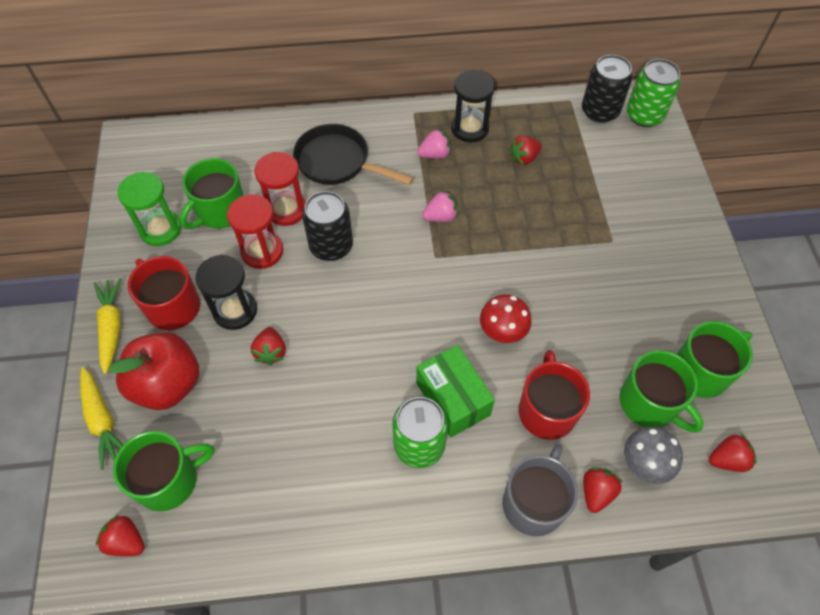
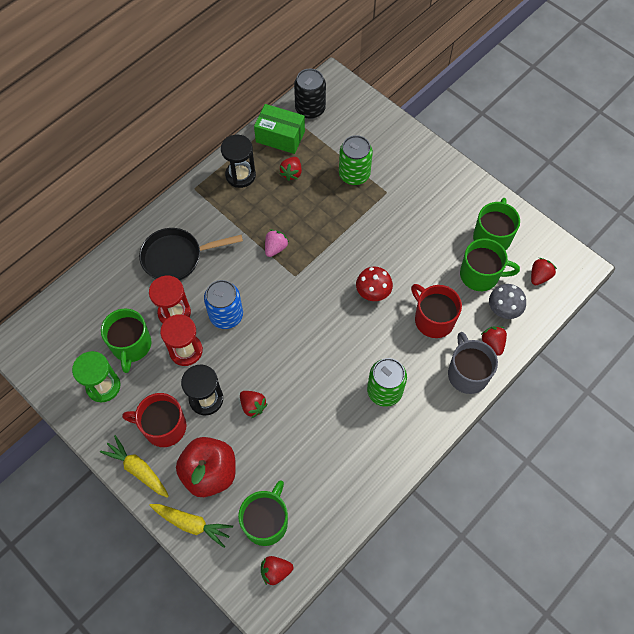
camera: 40 degrees left, 5 degrees up
black can [302,191,353,261] -> blue can [204,280,243,329]
green box [416,345,495,438] -> green box moved to [254,104,305,154]
pink strawberry [417,129,451,159] -> none
green can [627,59,680,127] -> green can moved to [339,135,373,185]

